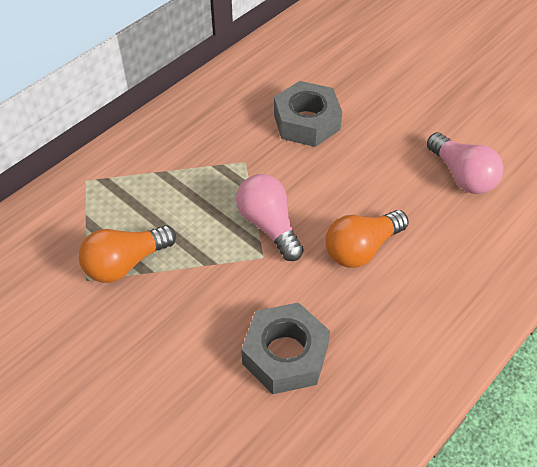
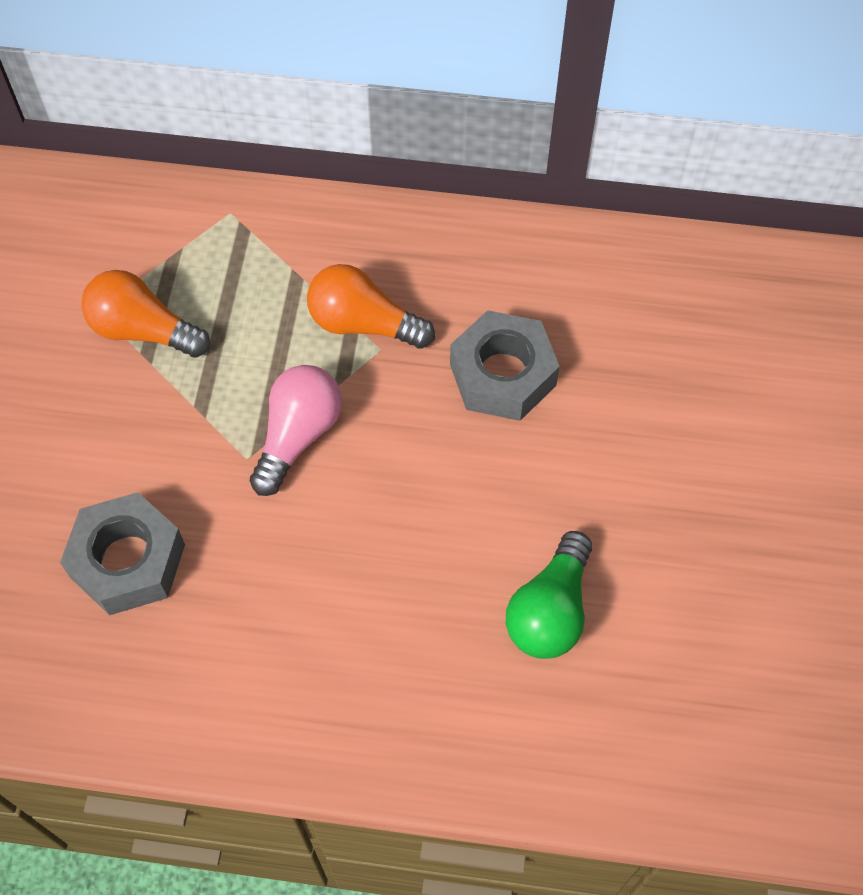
camera: 55 degrees right, 10 degrees up
orange light bulb [325,210,409,268] -> orange light bulb moved to [307,264,435,349]
pink light bulb [427,132,503,194] -> green light bulb [506,531,592,659]

